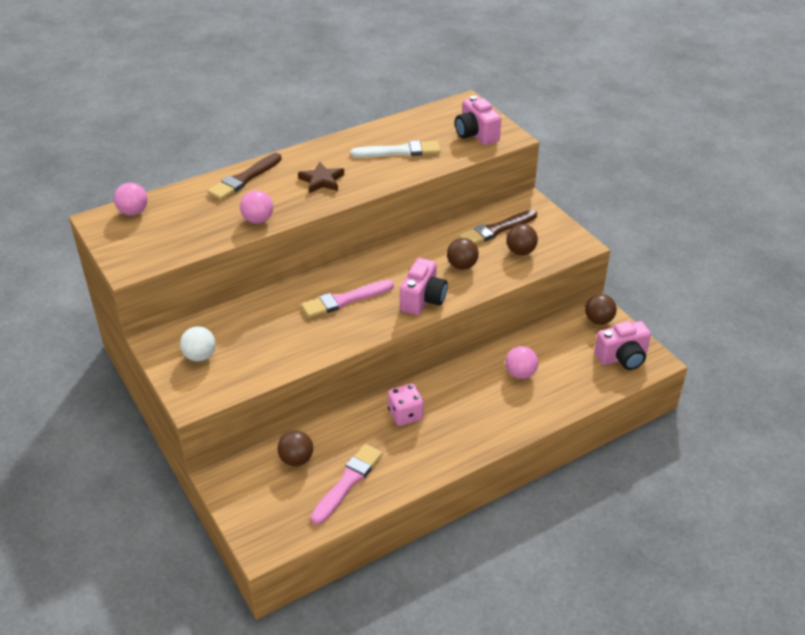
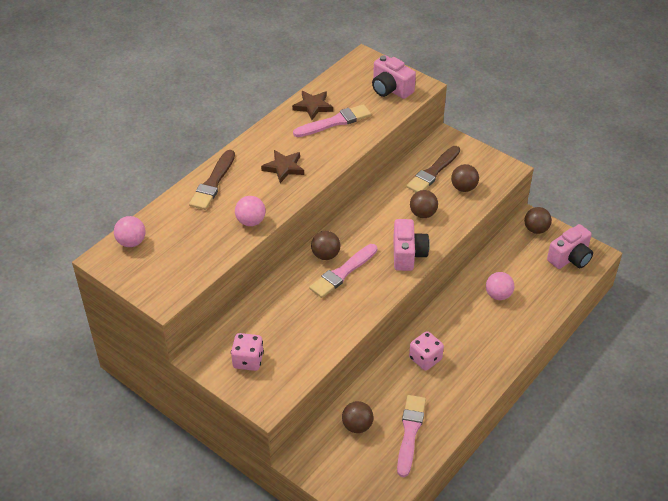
camera: 20 degrees left, 5 degrees up
white ball [180,326,216,361] -> pink dice [231,333,264,371]
white brush [350,140,440,158] -> pink brush [293,104,371,137]
none -> brown star [292,91,333,120]
none -> brown ball [311,231,340,260]

